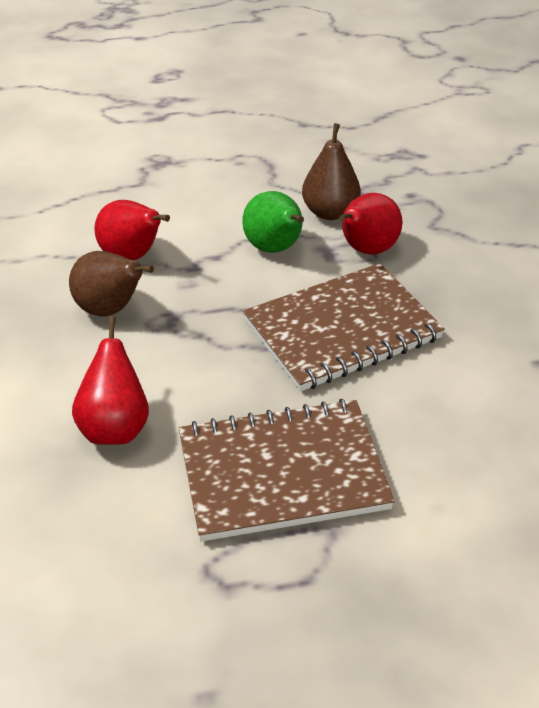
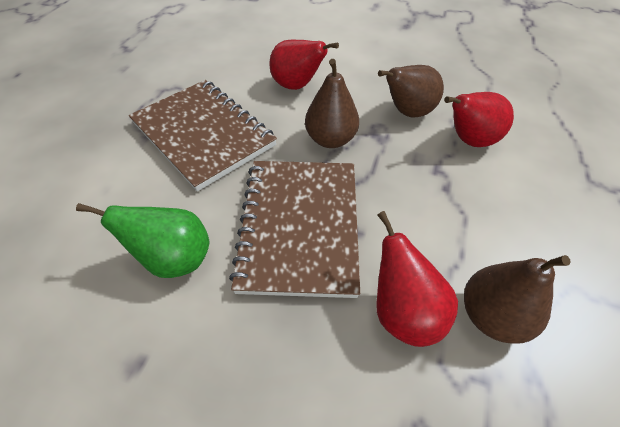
camera: 120 degrees right, 10 degrees up
brown notebook [179,399,395,542] -> brown notebook turned 60 degrees counterclockwise [129,80,277,191]
green pear [242,191,304,253] -> green pear moved to [76,203,209,278]
none -> brown pear [305,59,359,148]

